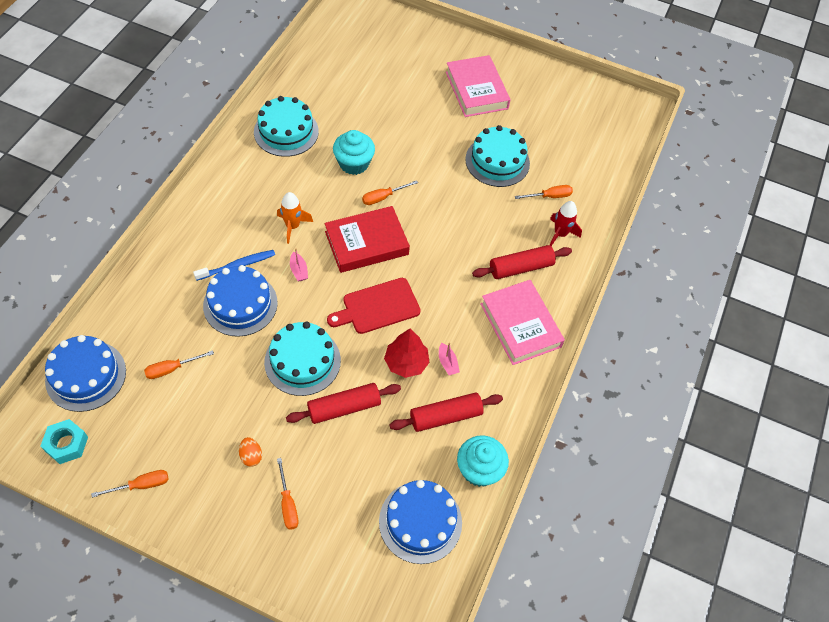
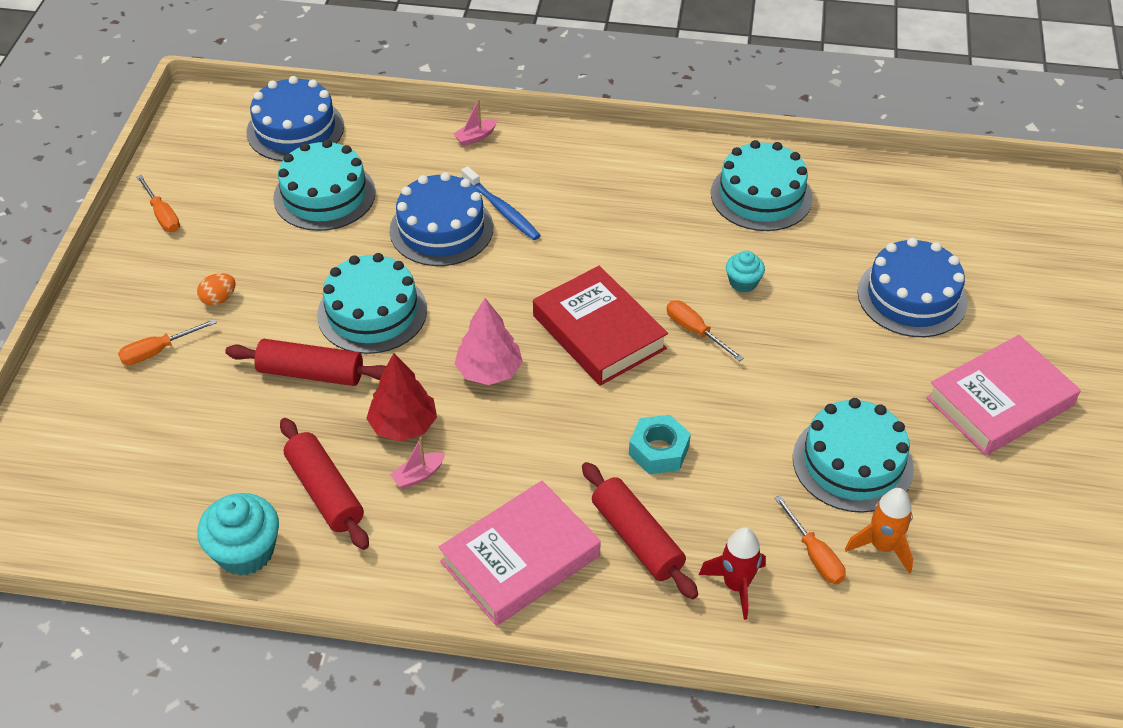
camera: 80 degrees right, 10 degrees down
turquoise nut [41,419,88,464] -> turquoise nut moved to [629,415,691,474]
orange screwdriver [144,350,214,379] -> turquoise cake [273,140,376,231]
orange rocket [277,192,313,244] -> orange rocket moved to [845,488,913,574]
red rolling pin [286,383,401,424] -> red rolling pin turned 45 degrees counterclockwise [225,339,386,386]
pink boat [290,248,308,281] -> pink boat moved to [453,99,497,146]
red cutting board [327,278,421,334] -> pink tree [455,298,523,385]
turquoise cupcake [333,130,375,175] -> turquoise cupcake [726,251,765,292], size x0.57
blue cake [379,480,462,564] -> blue cake moved to [857,237,968,337]

